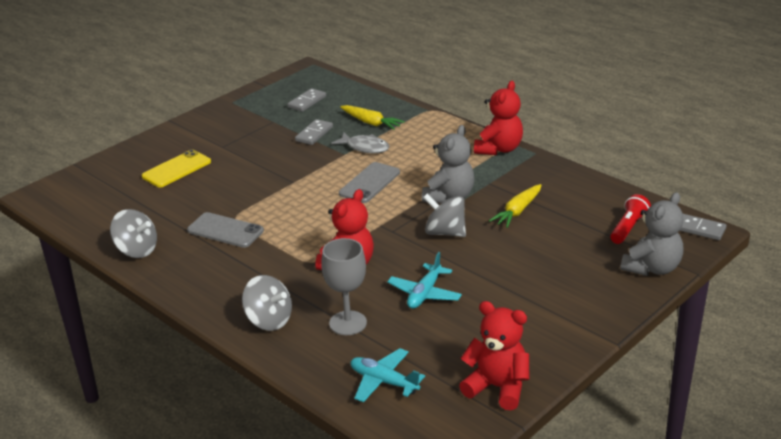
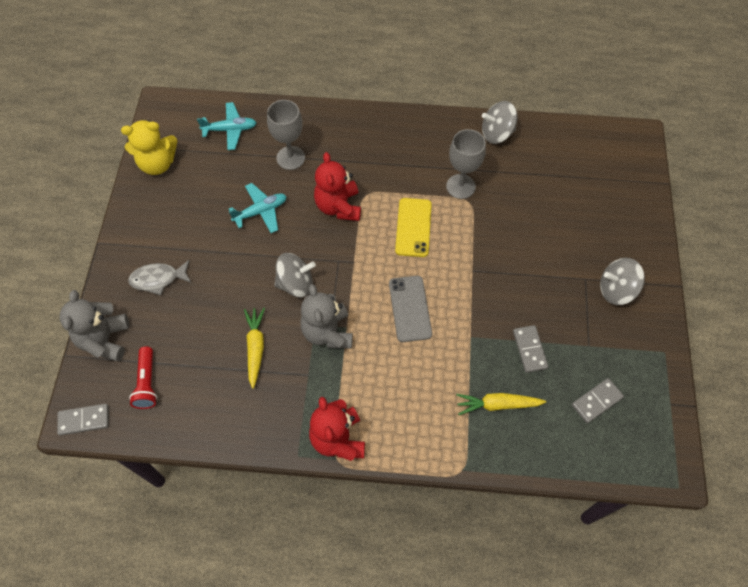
camera: 140 degrees right, 30 degrees up
yellow phone [142,150,211,187] -> yellow phone moved to [395,198,432,257]
grey phone [187,212,264,248] -> grey goblet [446,129,486,199]
grey spinning top [242,275,292,331] -> grey spinning top moved to [600,258,645,305]
grey domino [287,88,326,112] -> grey domino turned 60 degrees clockwise [572,378,624,423]
grey fish [331,132,390,154] -> grey fish moved to [128,260,191,295]
turquoise plane [387,252,462,309] -> turquoise plane turned 75 degrees clockwise [229,183,287,233]
red teddy bear [459,301,529,410] -> yellow teddy bear [121,120,177,175]

